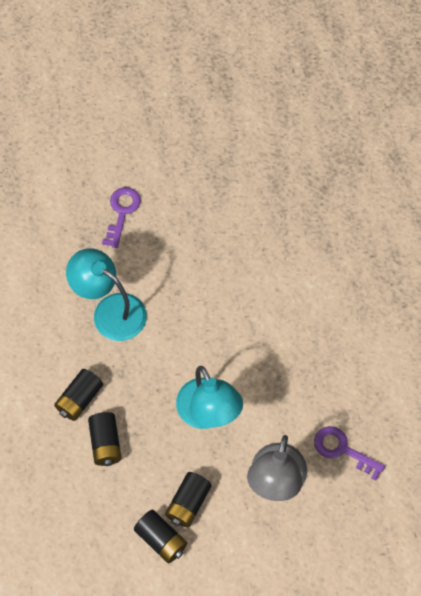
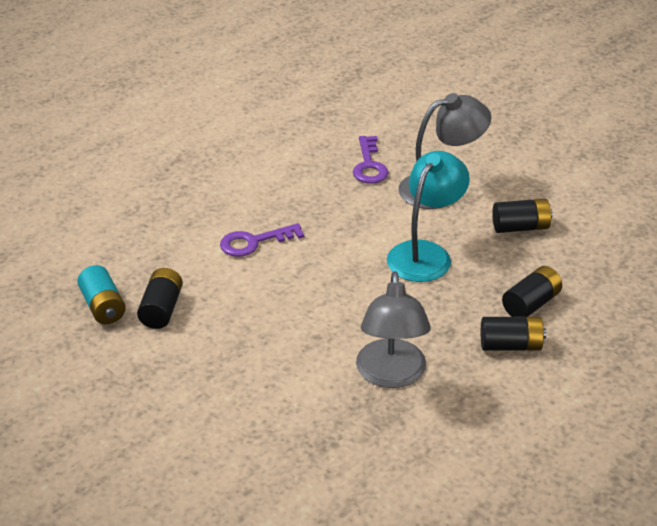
camera: 125 degrees left, 25 degrees down
turquoise lamp [66,248,147,341] -> grey lamp [356,271,431,388]
purple key [102,187,141,248] -> purple key moved to [220,223,304,257]
black battery [134,510,187,563] -> black battery moved to [137,268,183,329]
none -> turquoise battery [77,265,126,324]

